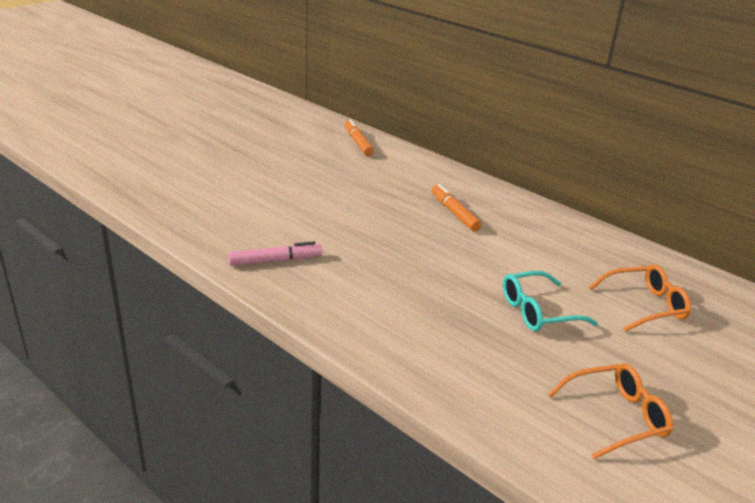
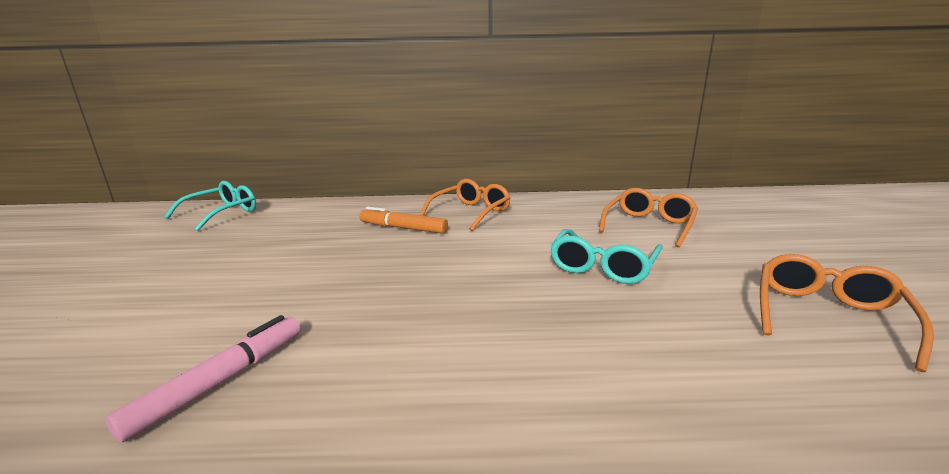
camera: 40 degrees left, 10 degrees down
orange marker [345,119,374,156] -> turquoise glasses [164,181,256,231]
none -> orange glasses [419,179,511,231]

